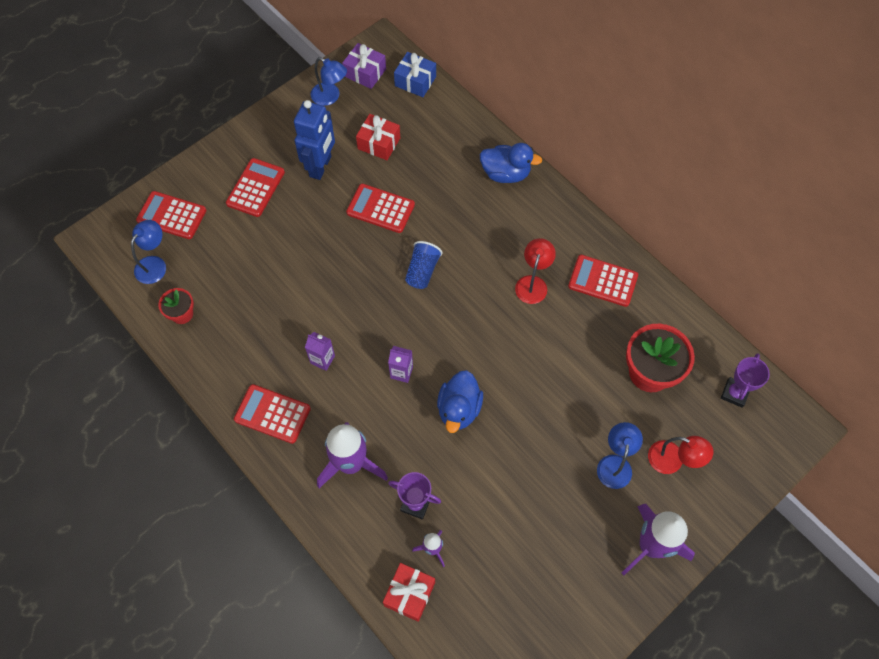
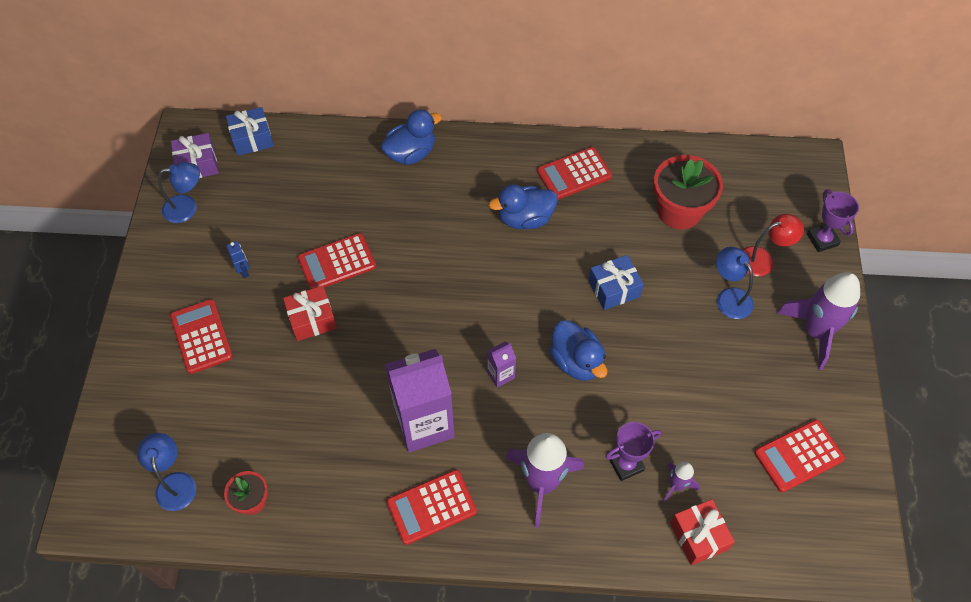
camera: 45 degrees left, 5 degrees down
red calculator [136,191,207,239] -> red calculator moved to [754,420,845,492]
blue robot [294,100,335,180] -> blue robot [226,241,250,278], size x0.44
purple carton [305,332,335,371] -> purple carton [385,349,455,452], size x2.25
red gift [356,114,400,160] -> red gift moved to [283,286,337,341]
blue cup [405,241,442,289] -> none
red lamp [515,238,556,304] -> blue duck [489,184,558,229]
purple trophy [721,353,770,408] -> purple trophy moved to [807,189,859,252]
none -> blue gift [589,255,644,310]

